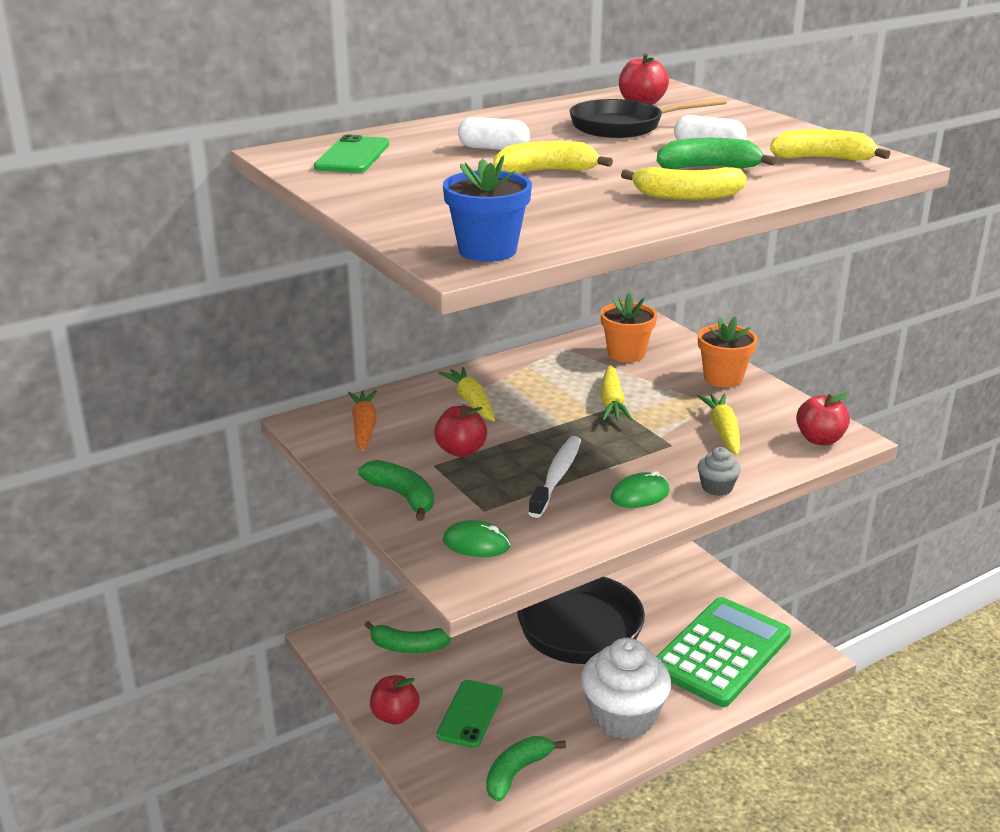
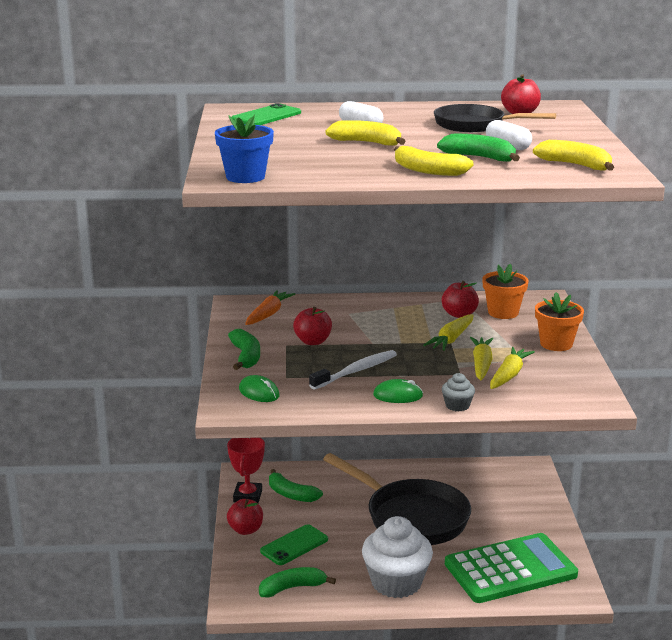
camera: 30 degrees right, 5 degrees down
yellow carrot [438,367,495,421] -> yellow carrot moved to [470,337,493,380]
red apple [796,392,850,445] -> red apple moved to [442,281,479,318]
none -> red trophy [227,438,265,503]

